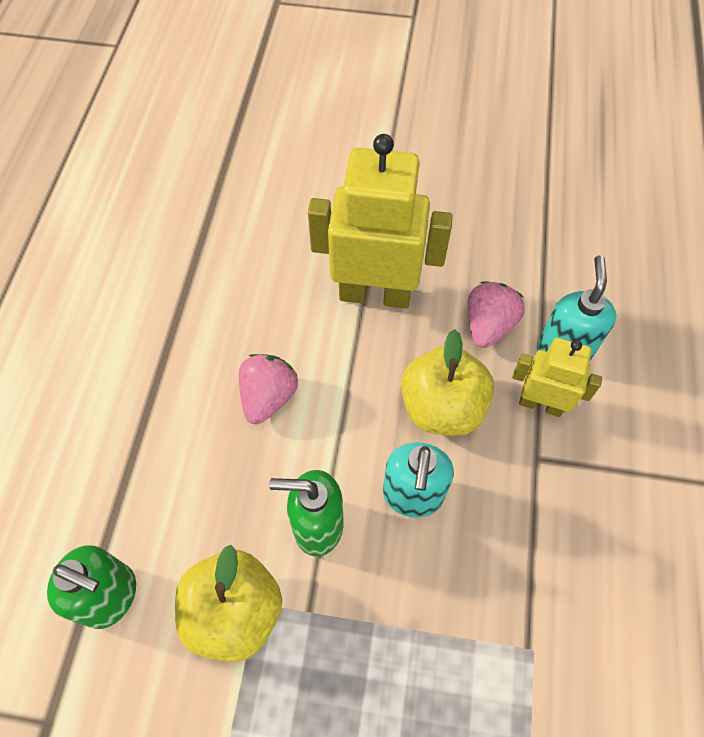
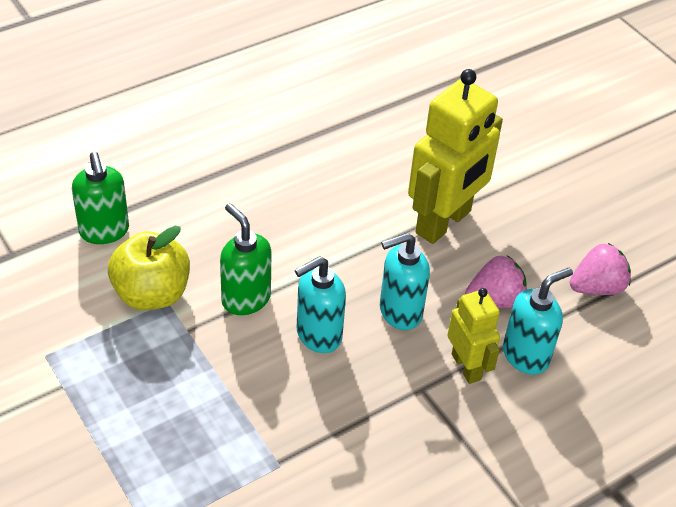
camera: 45 degrees right, 15 degrees down
pink strawberry [239,354,298,424] -> pink strawberry moved to [570,243,631,295]
yellow robot [308,134,453,309] -> yellow robot turned 75 degrees clockwise [408,69,503,244]
yellow apple [401,329,494,436] -> turquoise soap dispenser [380,233,430,330]

